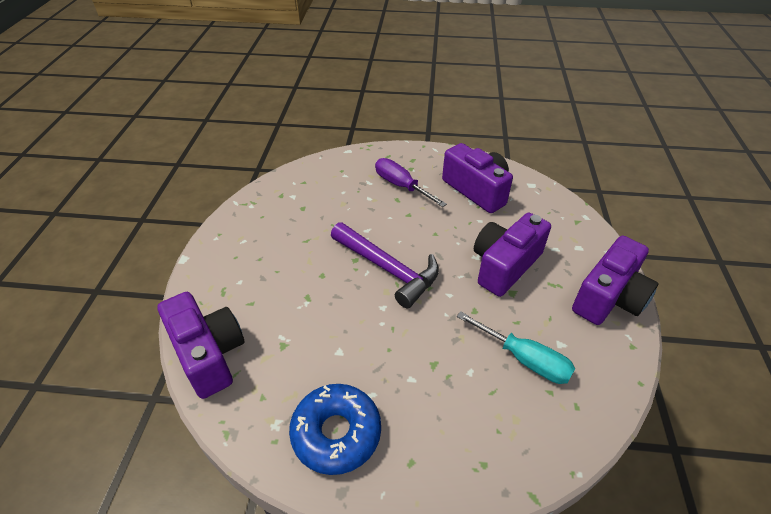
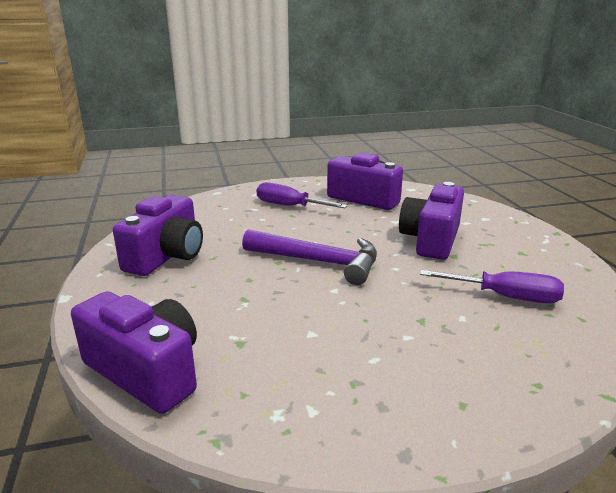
camera: 20 degrees left, 20 degrees down
blue donut [289,384,381,475] -> none
turquoise screwdriver [457,311,575,384] -> purple screwdriver [420,270,564,303]
purple camera [572,236,659,325] -> purple camera moved to [113,195,203,276]

